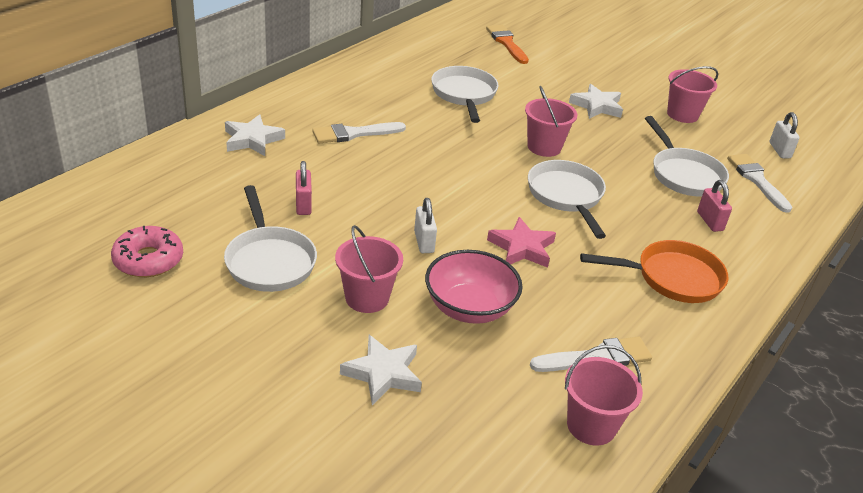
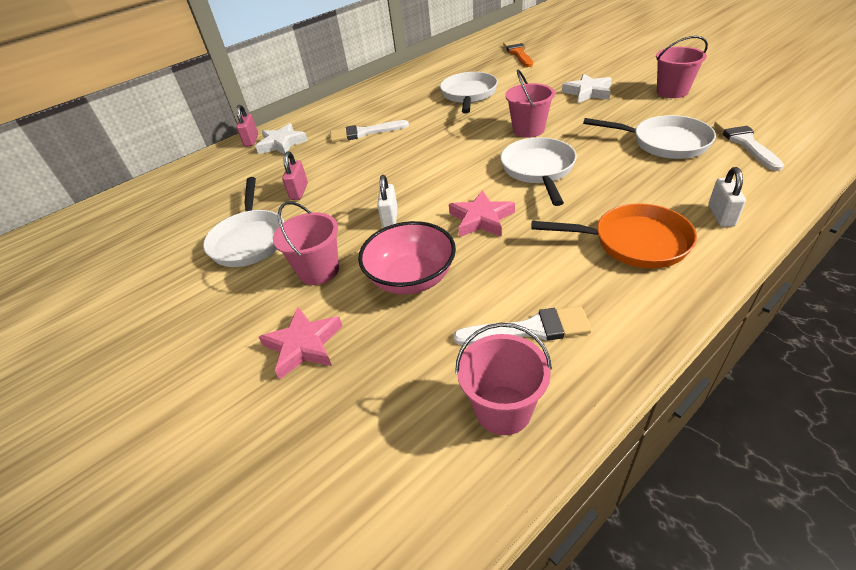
camera: 20 degrees right, 5 degrees up
pink donut [111,226,183,277] -> none
white star [340,335,422,405] -> pink star [259,307,342,380]
white pan [645,116,729,197] -> white pan turned 60 degrees counterclockwise [583,115,716,159]
pink padlock [697,180,732,232] -> pink padlock moved to [236,105,258,147]
white padlock [770,112,800,158] -> white padlock moved to [709,167,746,227]

